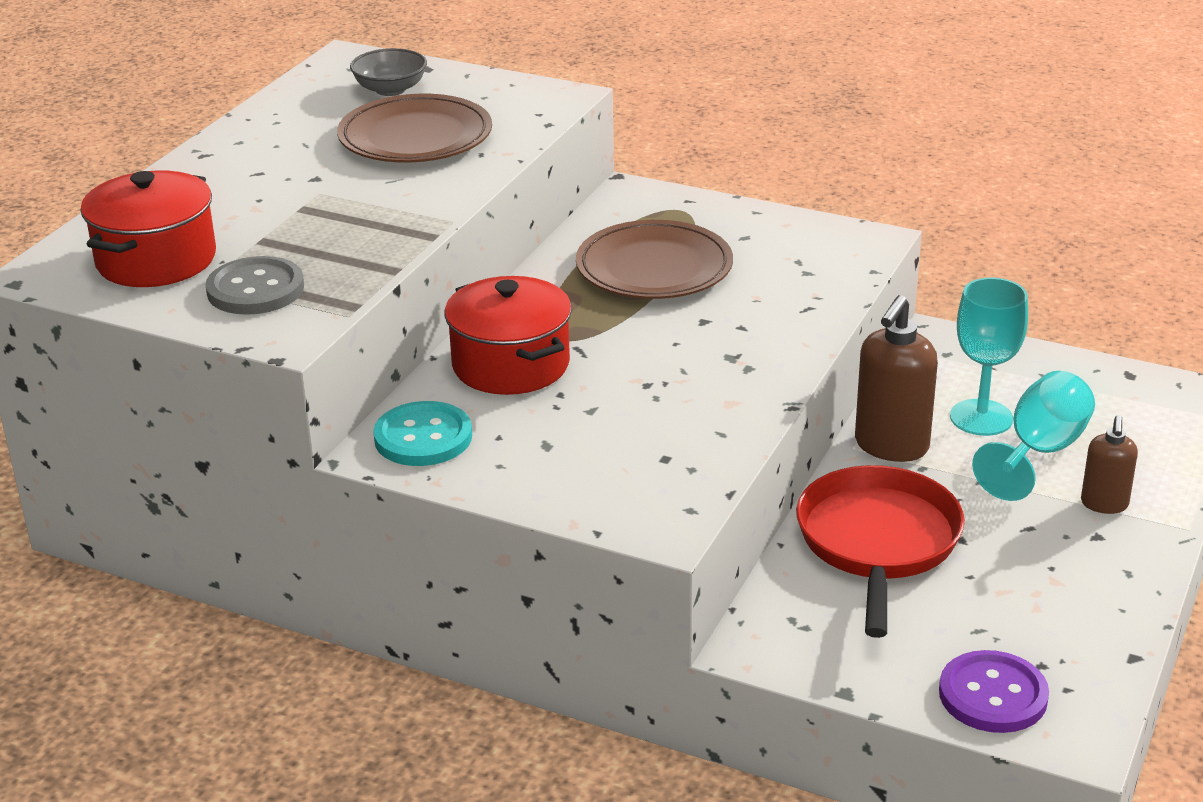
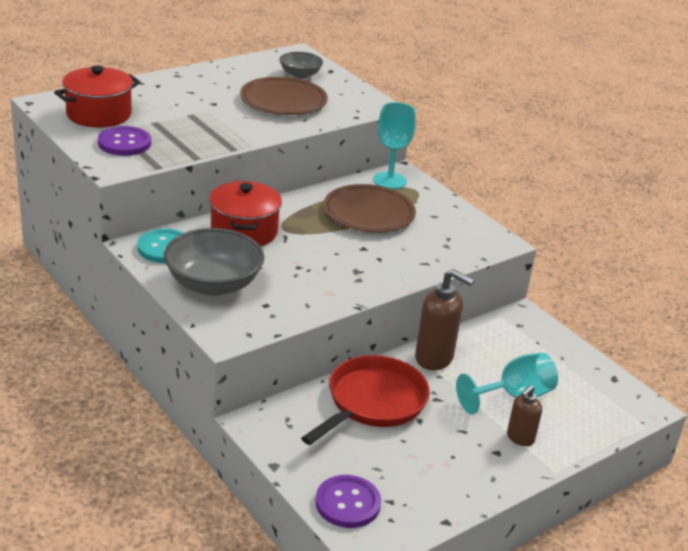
camera: 25 degrees right, 0 degrees up
grey button [205,256,304,315] -> purple button [98,126,151,156]
brown soap dispenser [855,295,938,462] -> brown soap dispenser turned 120 degrees counterclockwise [415,269,474,370]
turquoise goblet [950,278,1028,436] -> turquoise goblet moved to [373,102,416,189]
none -> grey bowl [164,228,265,296]

